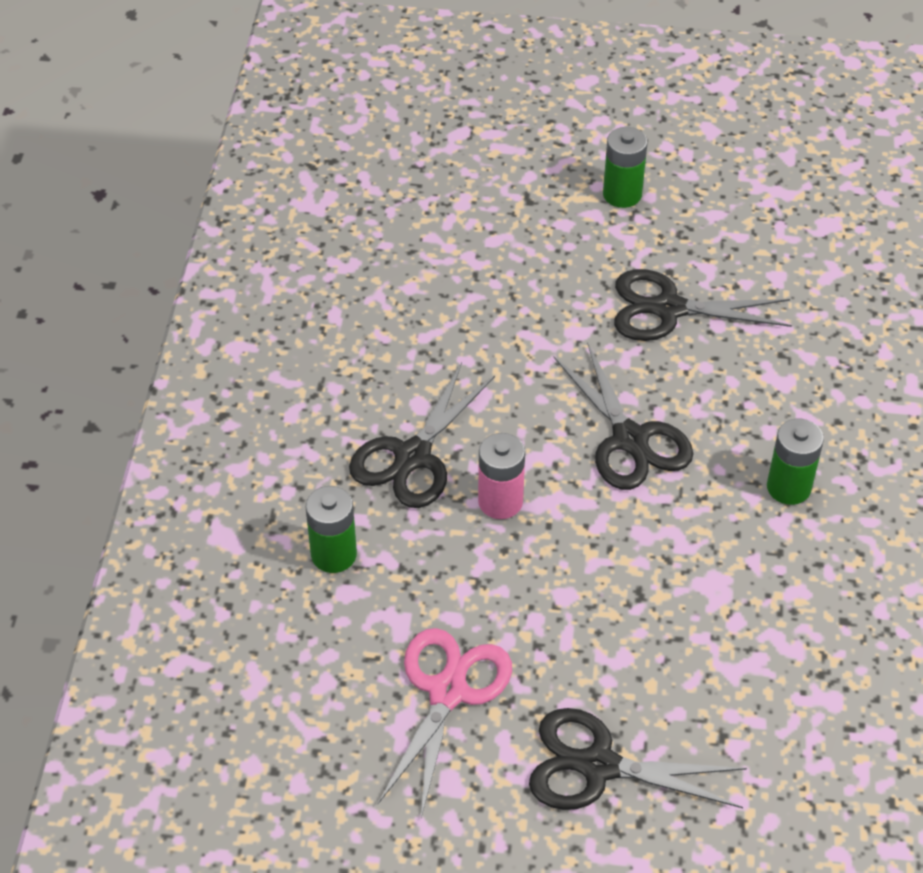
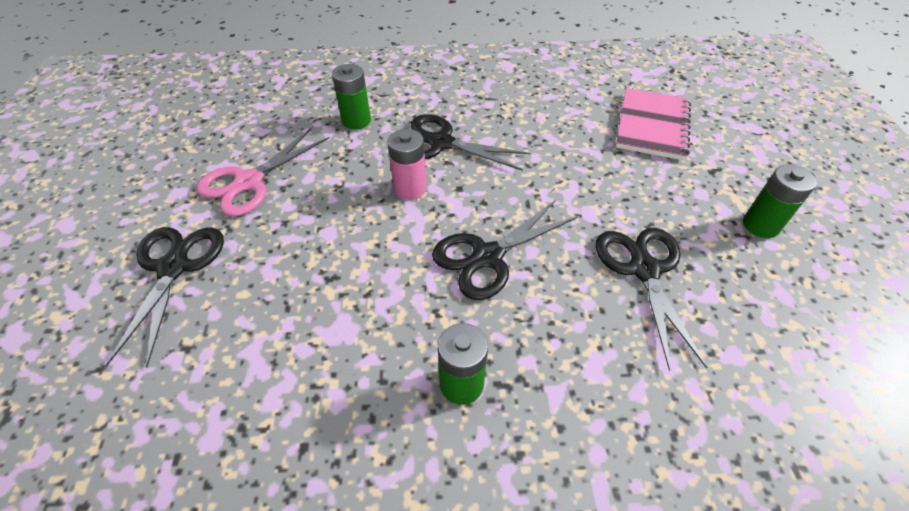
camera: 80 degrees right, 0 degrees up
pink scissors [378,628,512,818] -> pink scissors turned 120 degrees clockwise [196,128,329,217]
none -> pink notebook [616,88,691,160]

